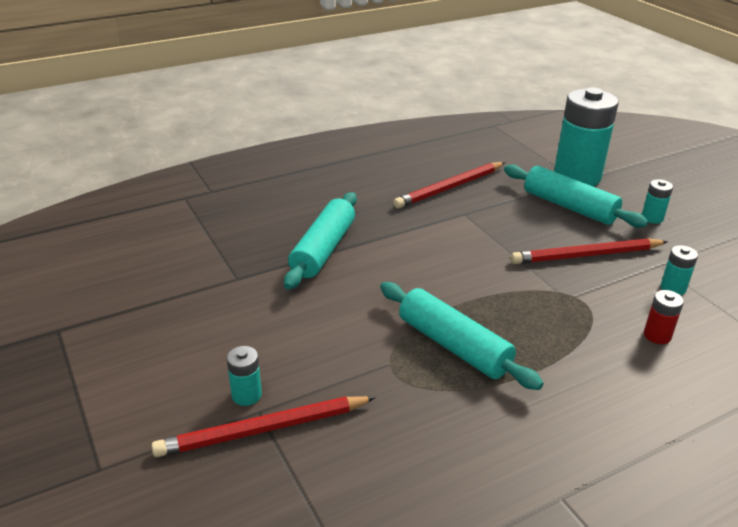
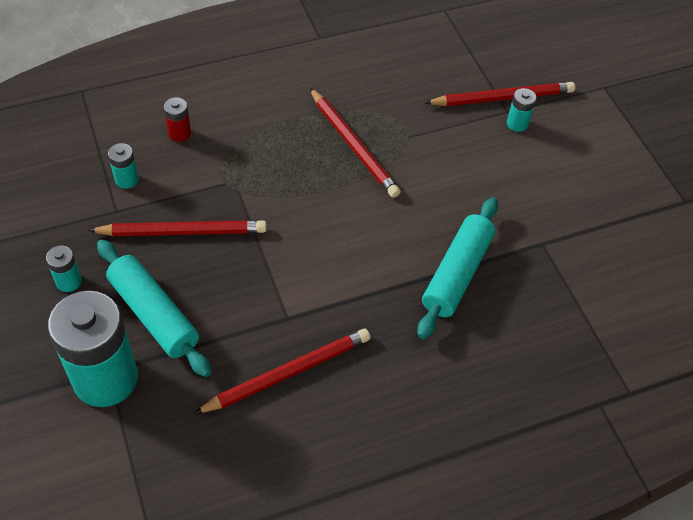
camera: 175 degrees left, 20 degrees up
turquoise rolling pin [380,282,544,390] -> red pencil [310,88,401,198]

